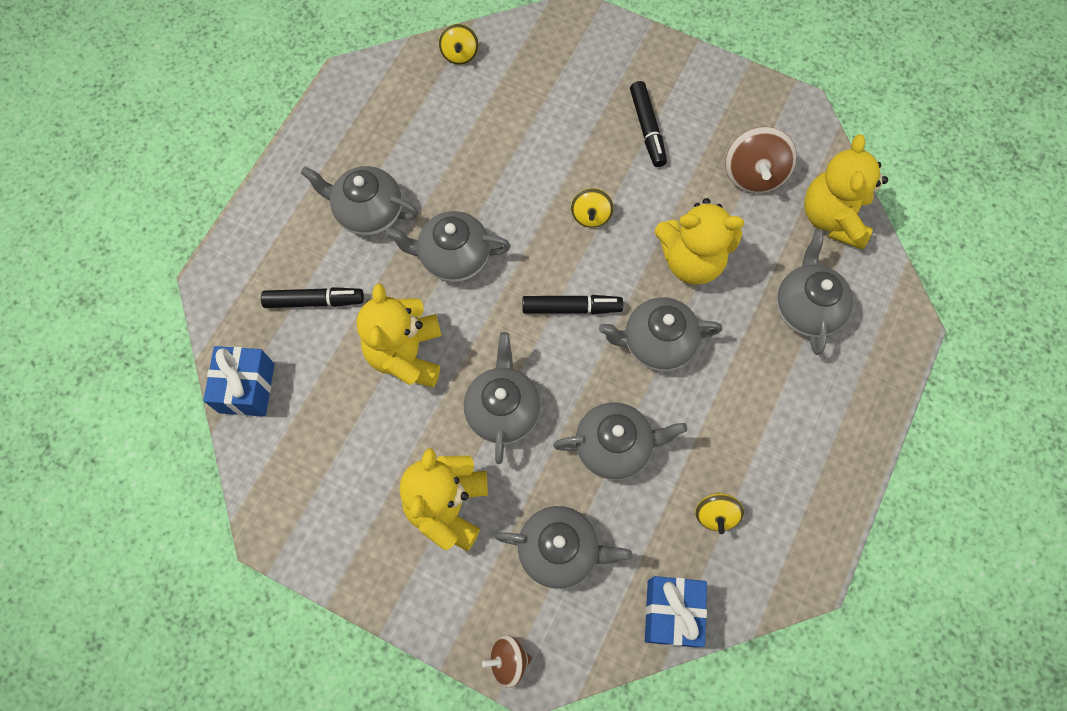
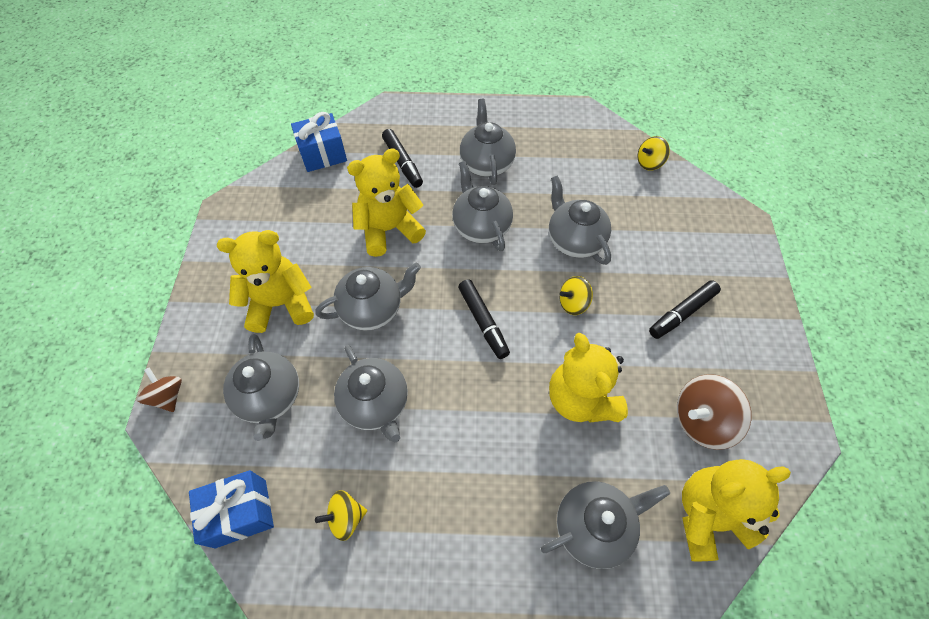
camera: 65 degrees right, 10 degrees down
grey teapot [599,297,722,371] -> grey teapot moved to [549,175,611,265]

